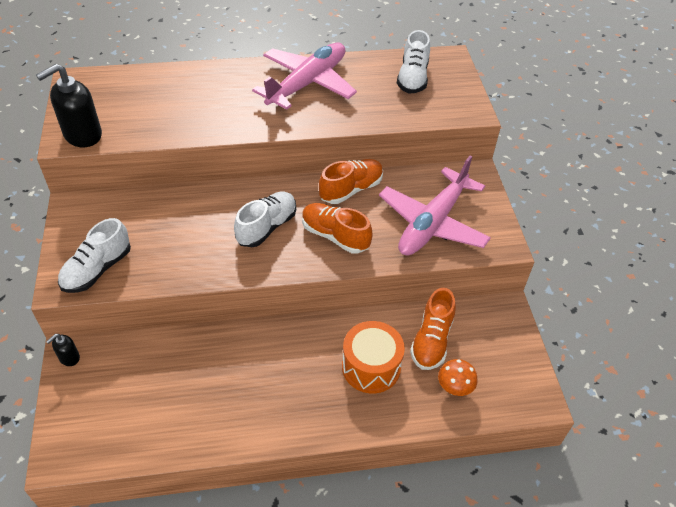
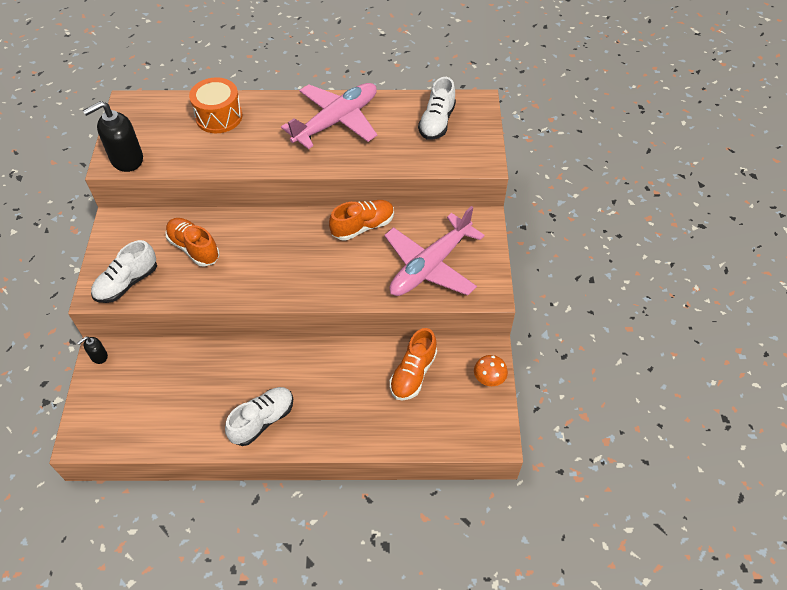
camera: 10 degrees right, 5 degrees up
white shoe [234,192,296,247] -> white shoe moved to [225,387,293,446]
orange shoe [302,203,373,254] -> orange shoe moved to [165,218,219,267]
orange drum [342,321,405,393] -> orange drum moved to [189,77,242,133]
orange mushroom [438,359,478,396] -> orange mushroom moved to [474,355,508,386]

